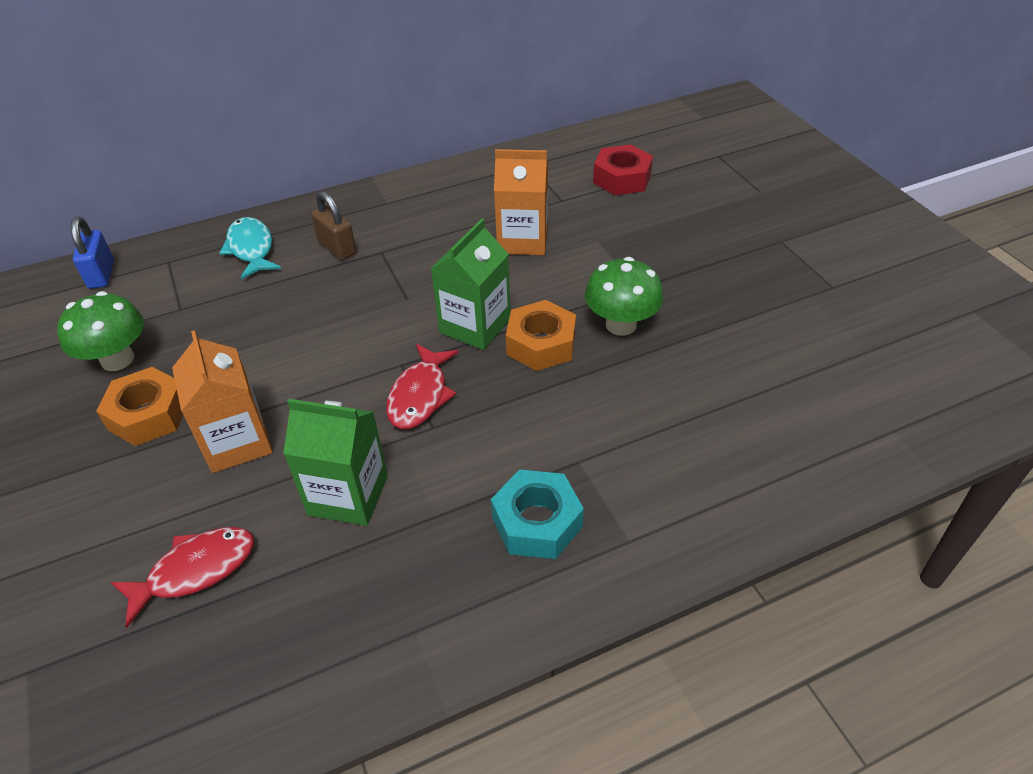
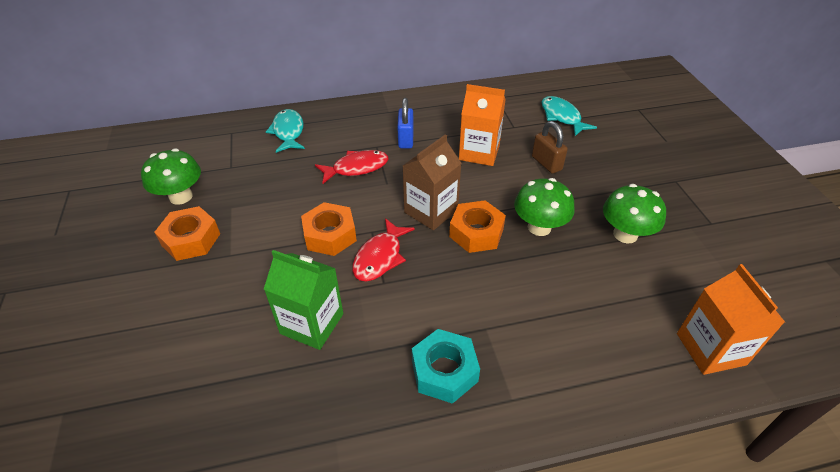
camera: 10 degrees right, 0 degrees up
blue padlock [71,217,114,289] -> blue padlock moved to [397,98,414,148]
red fish [110,527,254,628] -> red fish moved to [315,150,389,184]
orange carton [172,330,273,473] -> orange carton moved to [677,264,785,375]
brown padlock [311,191,356,260] -> brown padlock moved to [532,121,568,174]
green carton [431,218,510,350] -> brown carton [403,134,462,230]
red nut [593,144,653,195] -> turquoise fish [542,96,597,136]
none -> orange nut [301,202,357,256]
none -> green mushroom [603,184,666,243]

